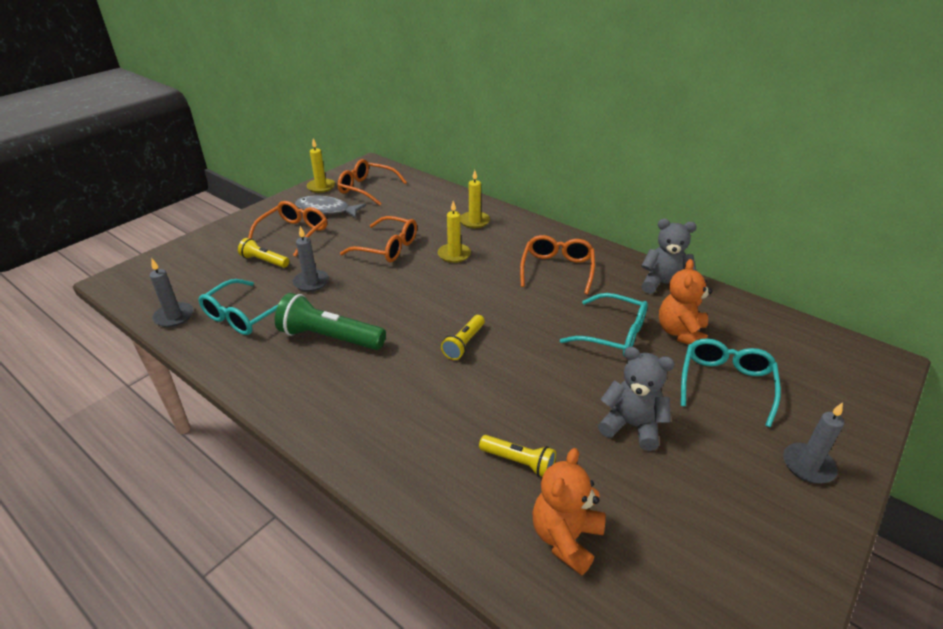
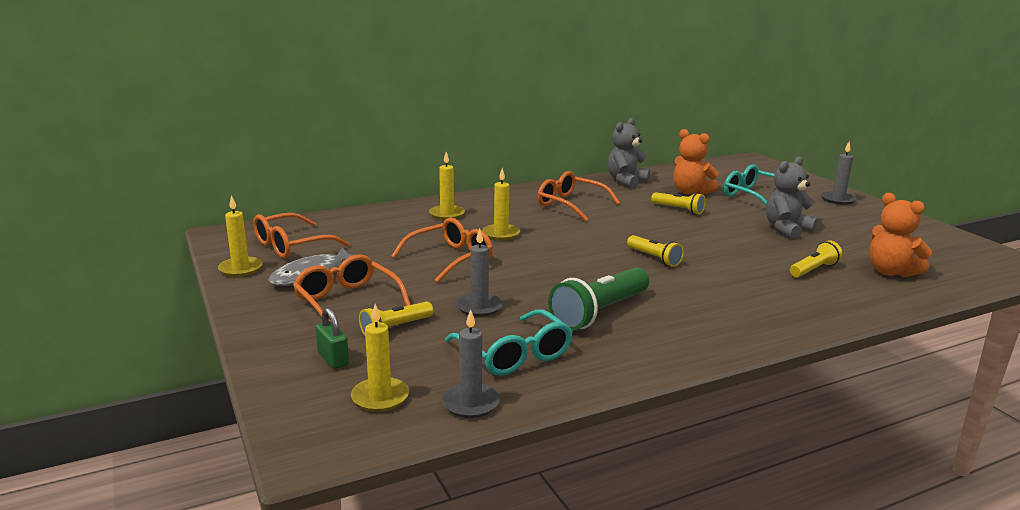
camera: 65 degrees left, 15 degrees down
turquoise glasses [560,293,648,357] -> yellow flashlight [651,192,705,214]
none -> green padlock [315,307,349,369]
none -> yellow candle [351,304,409,412]

